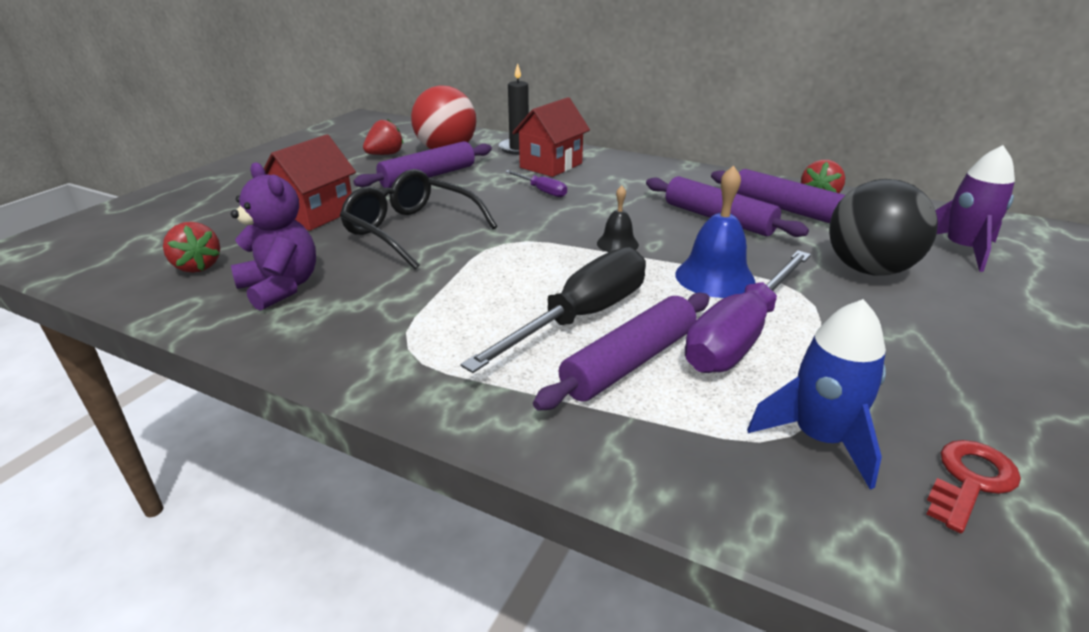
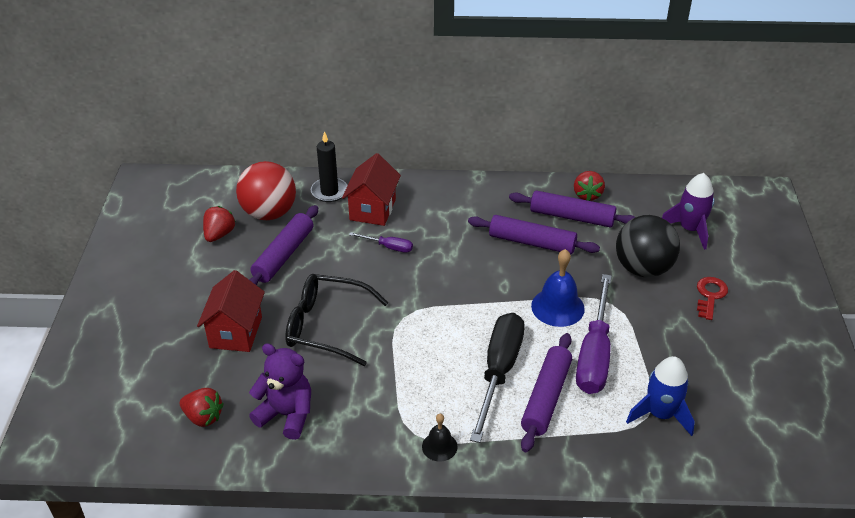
camera: 25 degrees left, 10 degrees up
black bell [597,185,639,252] -> black bell moved to [422,414,457,462]
red key [927,440,1021,533] -> red key moved to [697,277,728,320]

